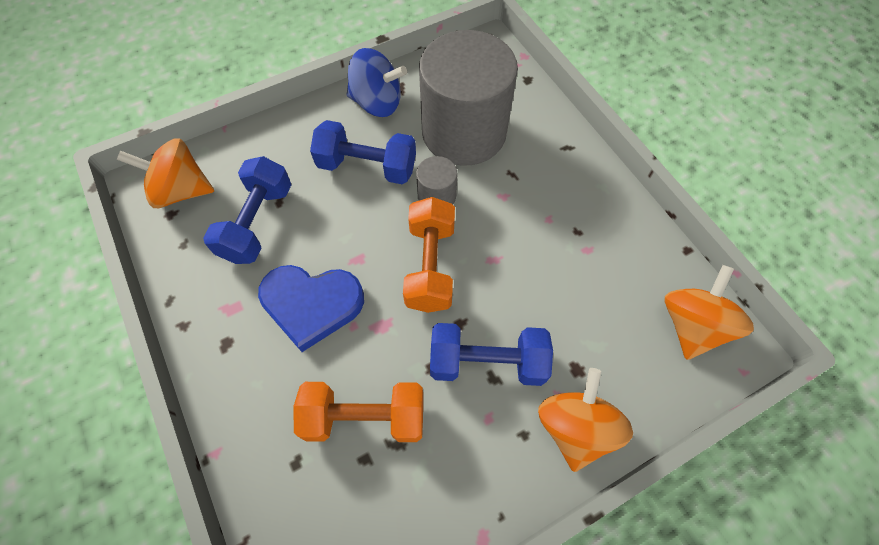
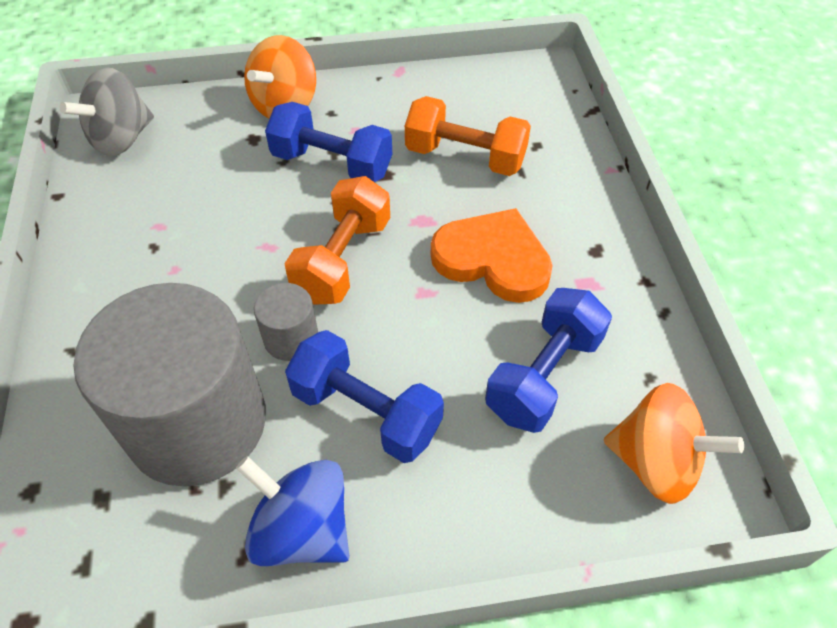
camera: 160 degrees left, 10 degrees down
blue heart [258,265,364,352] -> orange heart [431,208,553,303]
orange spinning top [665,265,754,360] -> grey spinning top [60,68,154,156]

